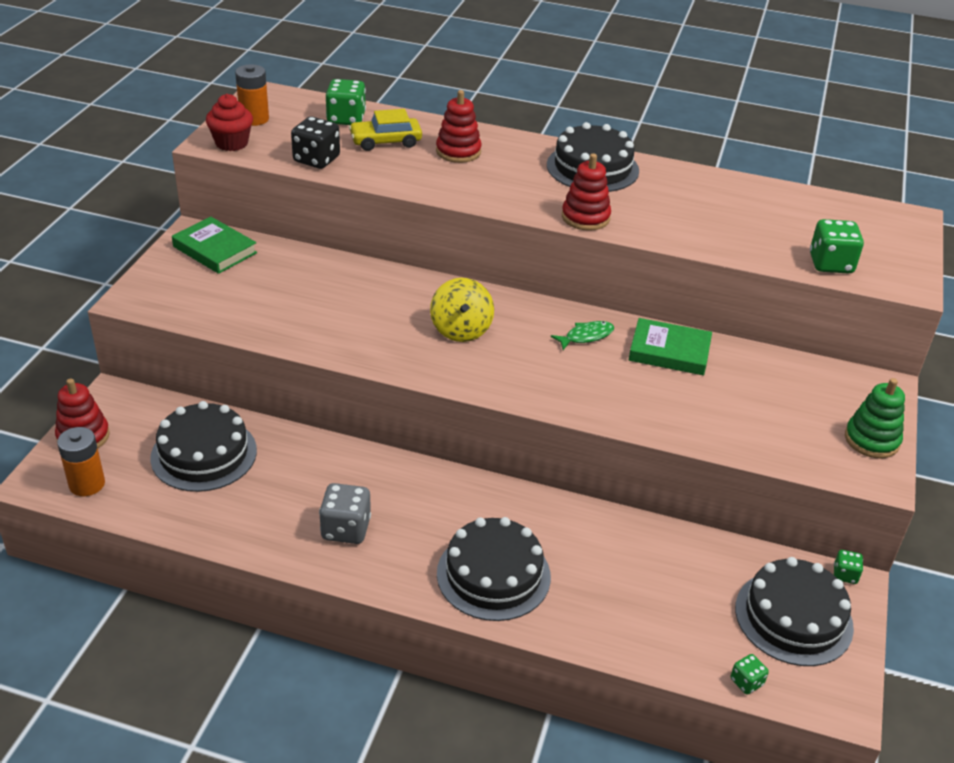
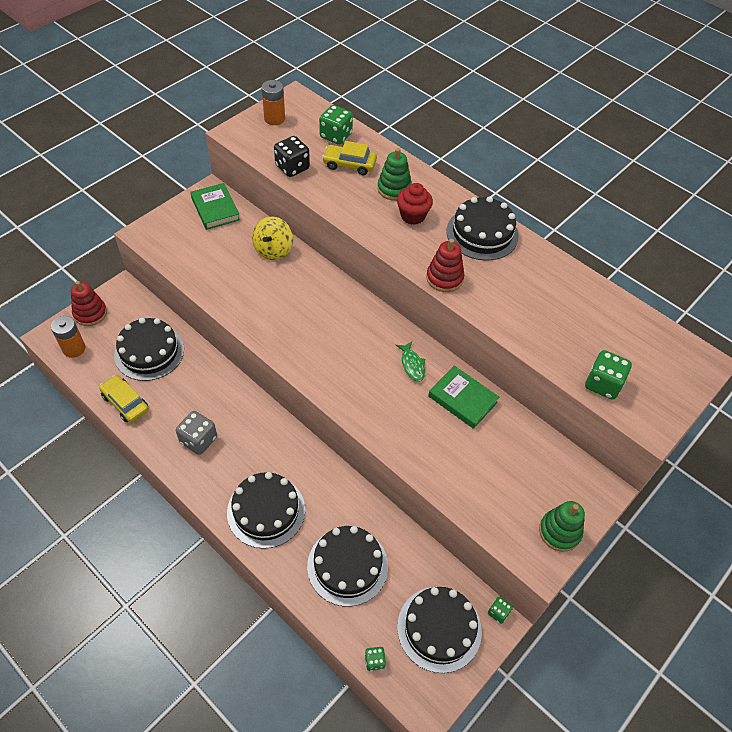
camera: 25 degrees right, 15 degrees up
red cupcake [206,94,253,151] -> red cupcake moved to [397,183,433,225]
yellow spinning top [430,278,494,342] -> yellow spinning top moved to [252,216,293,260]
red stacking toy [436,90,482,163] -> green stacking toy [377,148,412,201]
green fish [551,321,614,350] -> green fish turned 75 degrees clockwise [395,341,425,382]
none -> yellow car [99,375,149,423]
none -> black cake [307,526,388,607]

